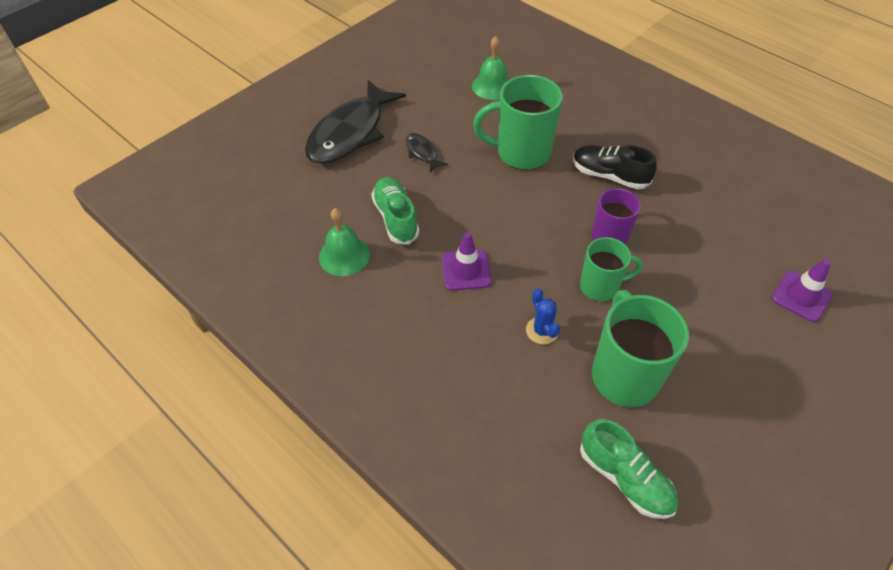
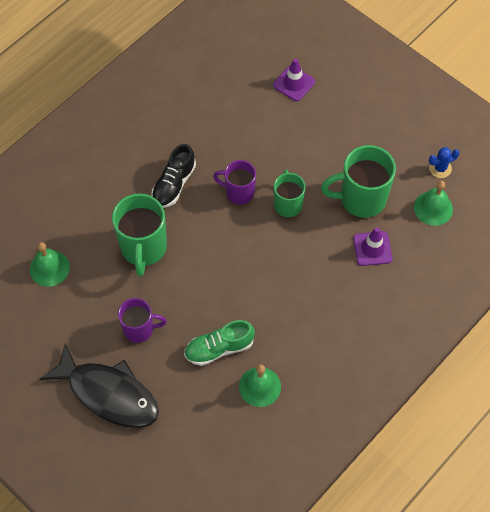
camera: 90 degrees left, 10 degrees up
black fish [405,133,448,172] -> purple mug [118,298,167,343]
purple traffic cone [442,232,492,291] -> purple traffic cone moved to [353,227,392,266]
blue cactus [526,288,560,344] -> blue cactus moved to [429,147,460,178]
green shoe [580,419,678,519] -> green bell [414,181,453,226]

